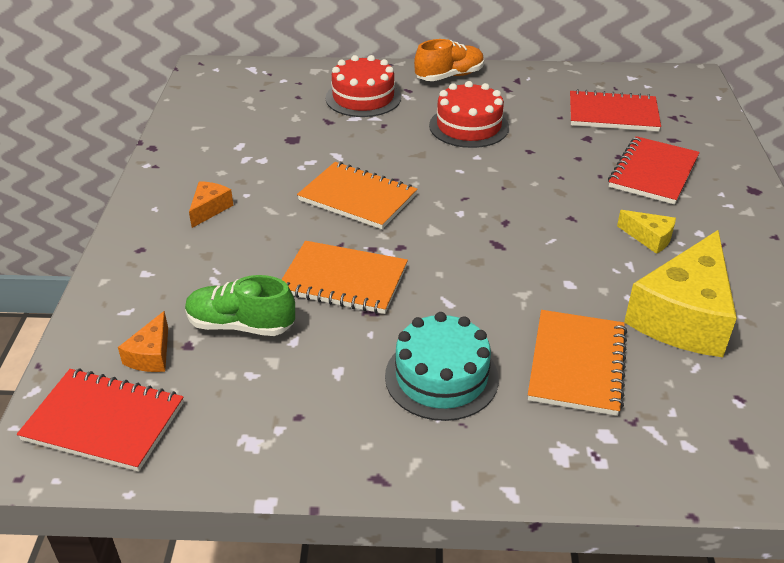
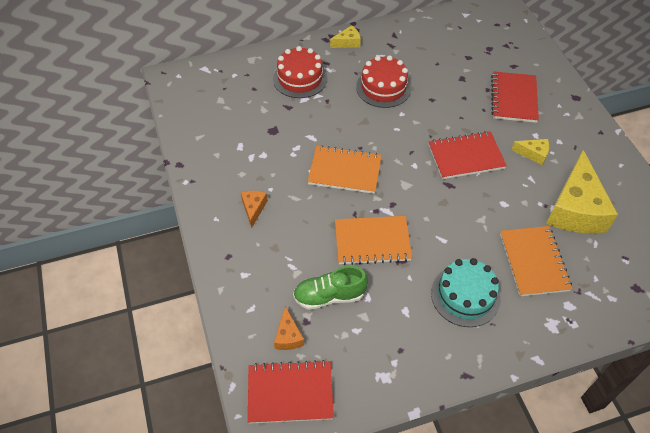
camera: 20 degrees left, 15 degrees up
orange shoe [414,39,484,81] -> yellow cheese [330,25,361,48]
red notebook [570,89,661,131] -> red notebook moved to [429,131,507,179]

